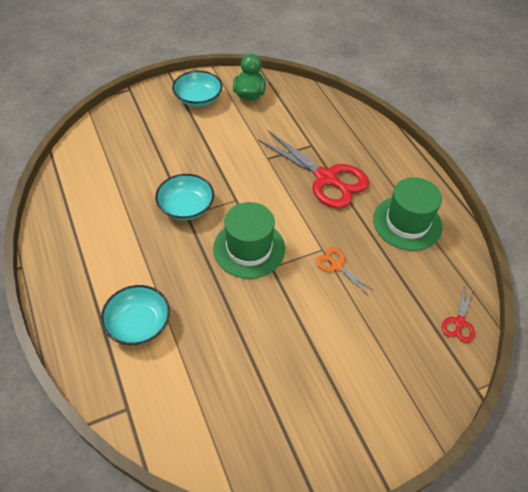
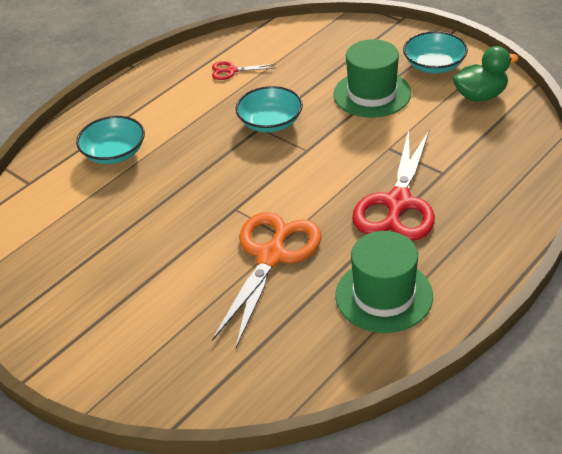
camera: 70 degrees right, 10 degrees down
green hat [213,202,285,279] -> green hat moved to [334,39,411,118]
orange scissors [316,248,373,295] -> orange scissors [212,212,322,348], size x2.19
red scissors [442,285,475,343] -> red scissors moved to [212,61,274,80]

